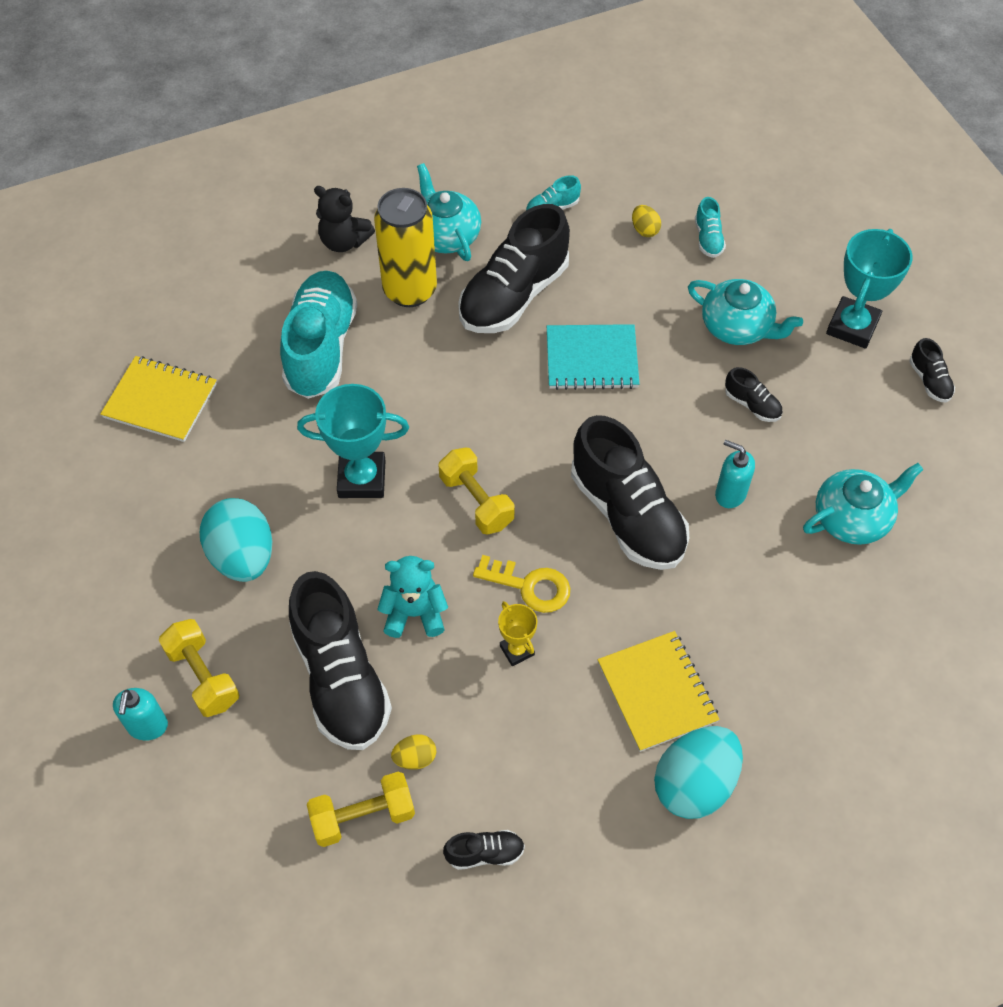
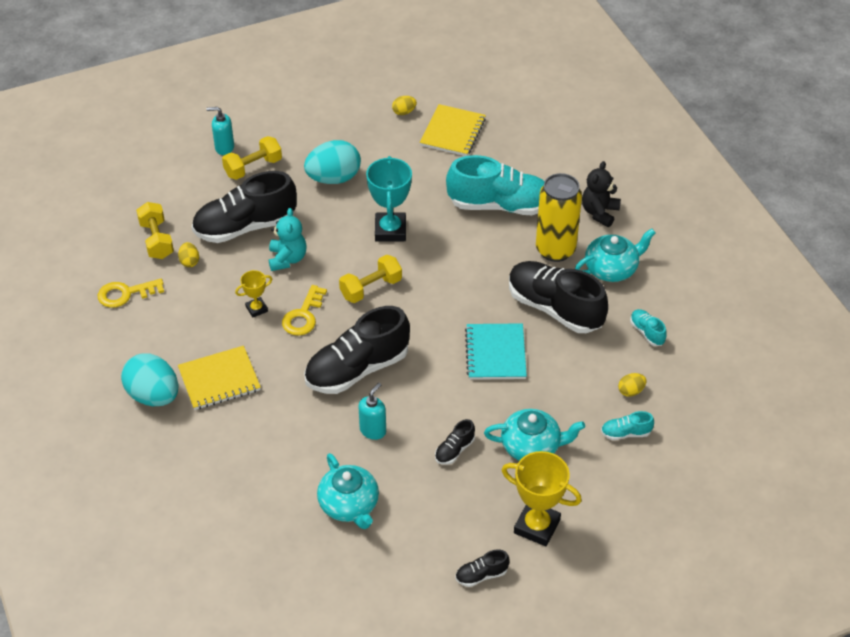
camera: 90 degrees right, 10 degrees down
black shoe [443,830,525,870] -> yellow key [98,279,164,308]
turquoise teapot [688,279,803,345] -> turquoise teapot turned 120 degrees counterclockwise [484,409,585,461]
turquoise trophy [826,229,913,349] -> yellow trophy [502,451,582,546]
none -> yellow egg [392,96,417,115]

